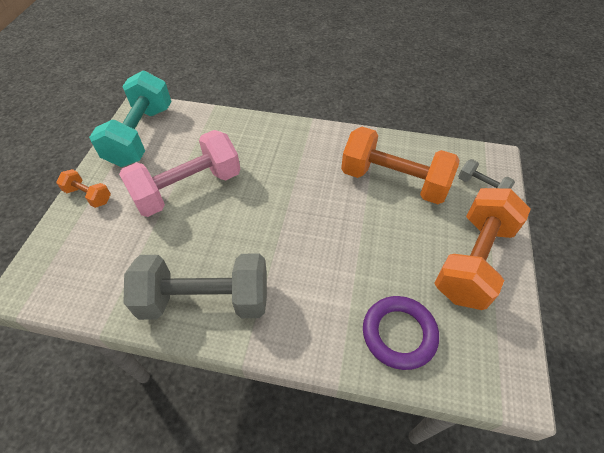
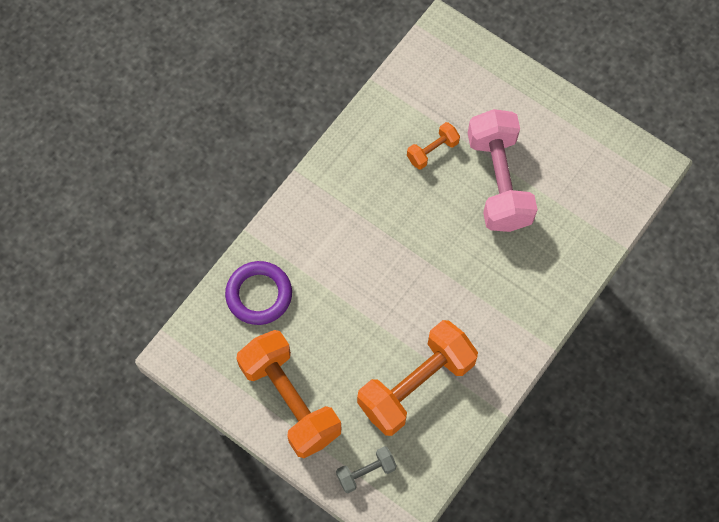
camera: 115 degrees right, 15 degrees up
orange dumbbell [56,169,111,208] -> orange dumbbell moved to [407,122,460,170]
turquoise dumbbell [89,71,171,167] -> none
grey dumbbell [123,253,267,320] -> none

